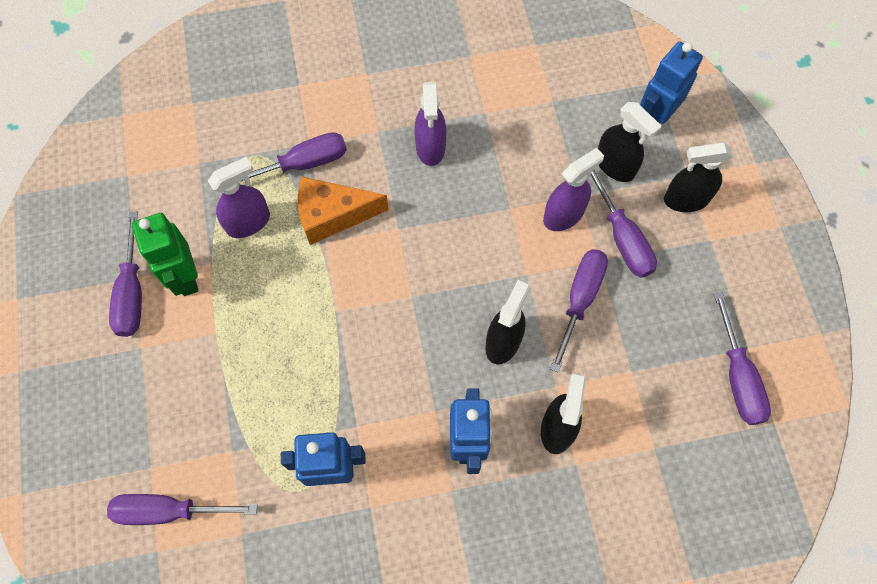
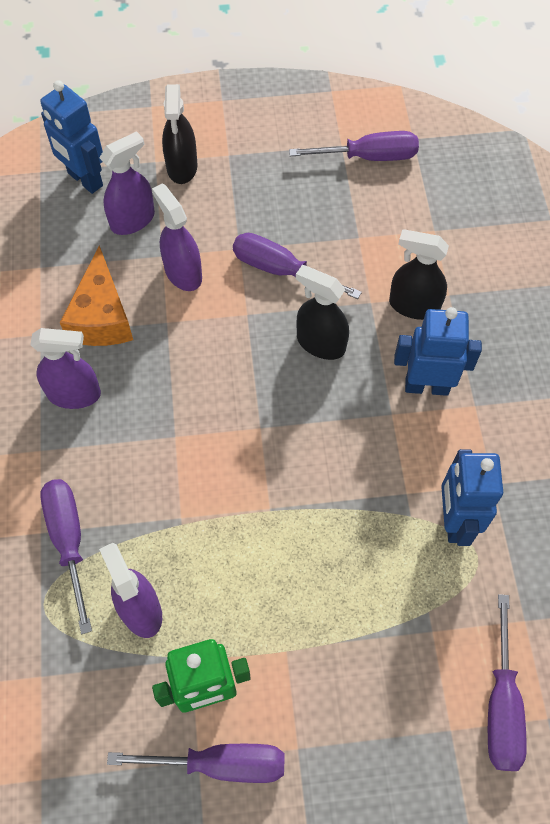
camera: 85 degrees left, 5 degrees down
orange cheese [298,177,389,245] -> orange cheese moved to [60,246,133,346]
purple screwdriver [590,169,657,278] -> none
black spray bottle [598,102,662,182] -> purple spray bottle [100,131,155,235]

